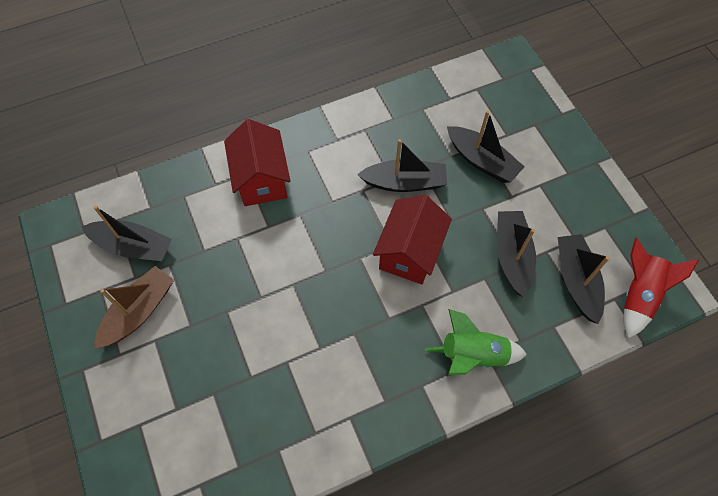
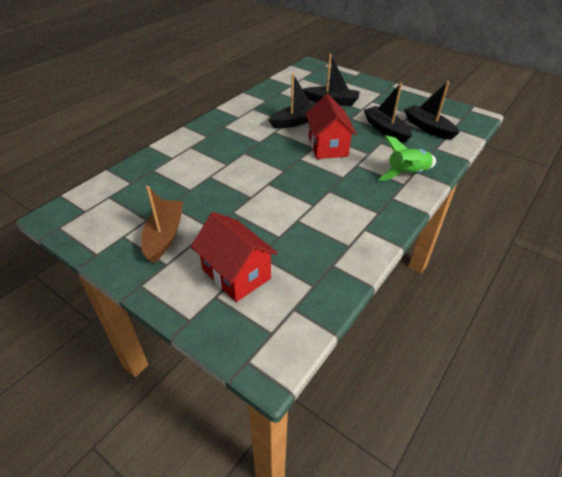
camera: 30 degrees left, 20 degrees down
black boat [81,206,172,262] -> none
red house [224,119,290,206] -> red house moved to [191,212,278,302]
red rocket [624,238,699,338] -> none

